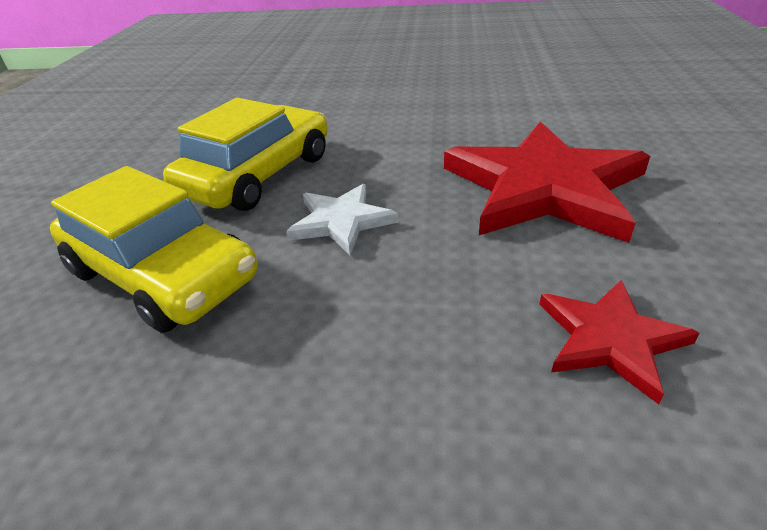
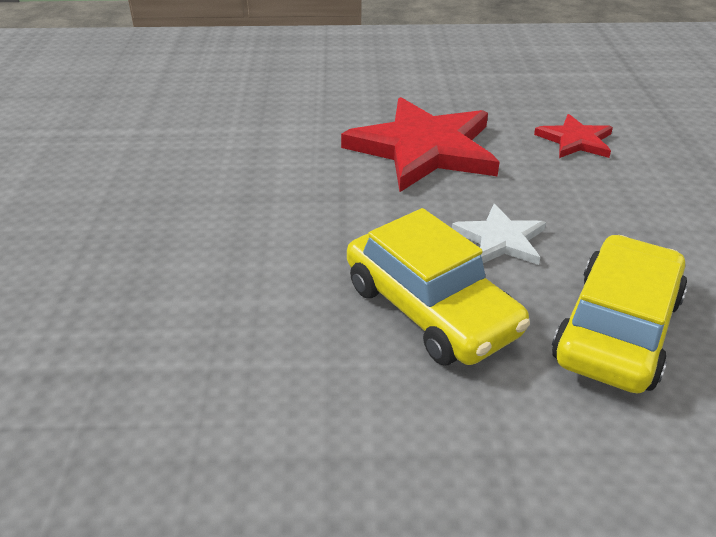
camera: 100 degrees left, 0 degrees up
yellow car [163,98,328,211] -> yellow car turned 150 degrees counterclockwise [347,208,530,365]

